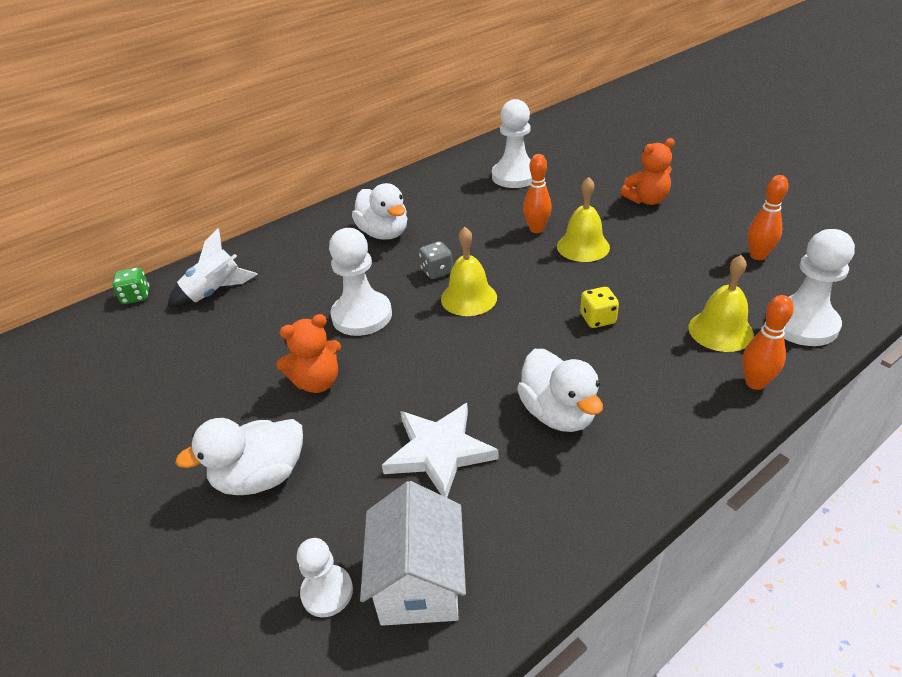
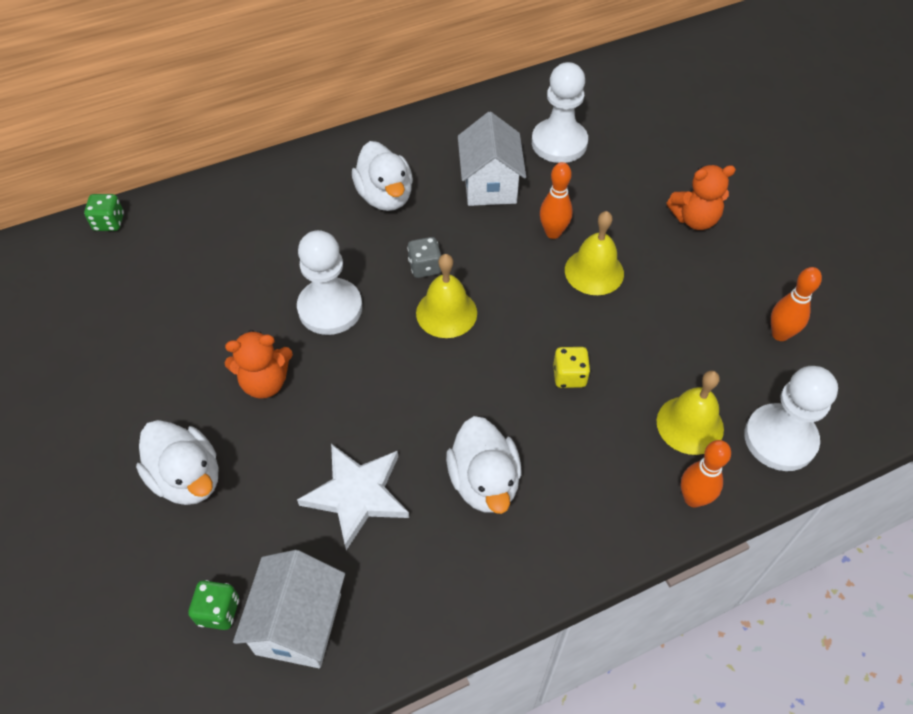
camera: 10 degrees right, 15 degrees up
white rocket [167,228,258,308] -> none
white duck [175,418,303,495] -> white duck turned 120 degrees counterclockwise [136,420,218,505]
white pawn [297,538,353,617] -> green dice [188,580,239,630]
none -> white house [458,112,526,206]

